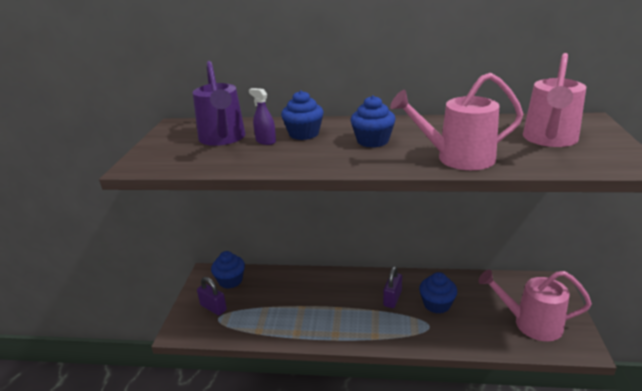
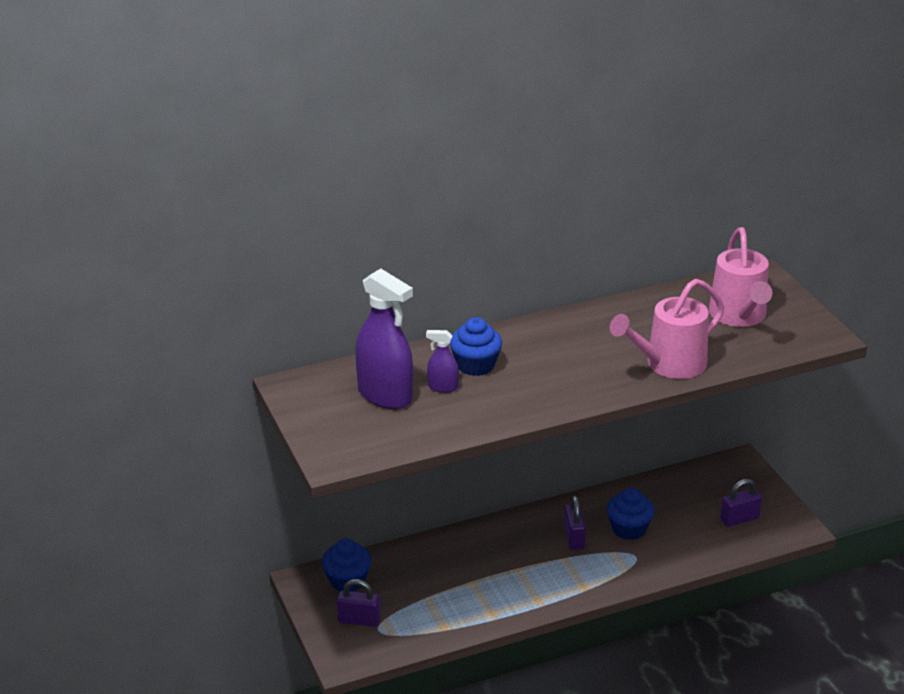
camera: 30 degrees left, 5 degrees up
purple watering can [193,61,245,146] -> purple spray bottle [355,269,413,409]
blue cupcake [351,95,396,148] -> none
pink watering can [479,270,592,341] -> purple padlock [720,479,762,527]

